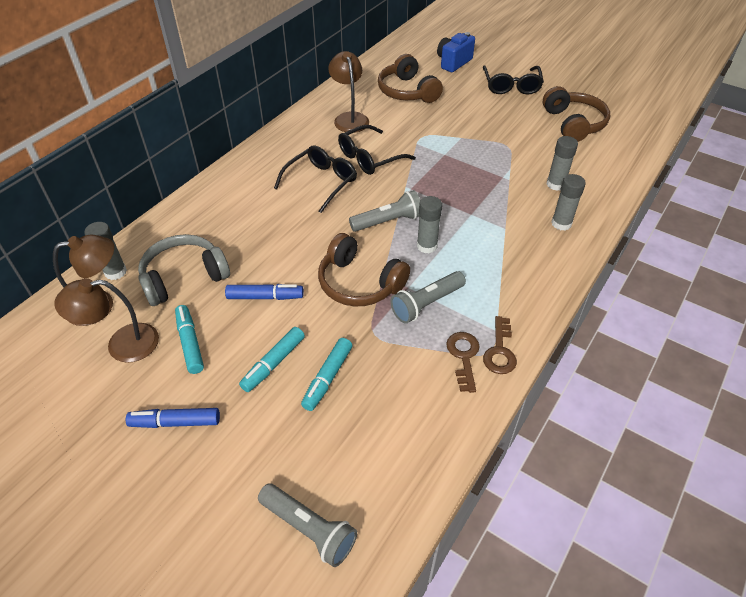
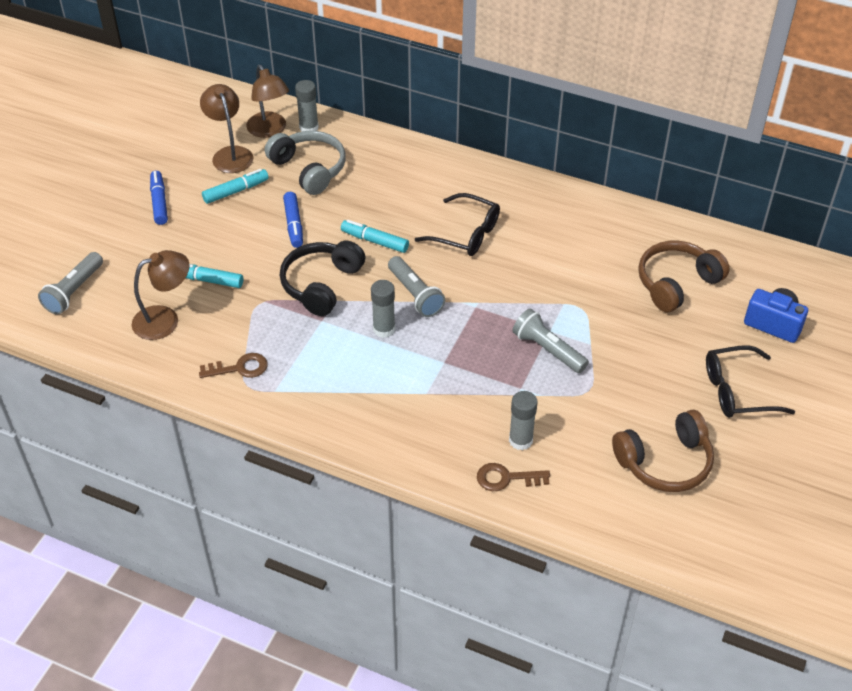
camera: 80 degrees right, 0 degrees up
turquoise marker [239,327,305,392] -> turquoise marker moved to [341,220,409,253]
brown headphones [318,233,410,307] -> black headphones [280,241,365,316]
brown lamp [328,51,369,133] -> brown lamp moved to [131,250,189,340]
black glasses [338,125,416,175] -> none
grey flashlight [390,271,466,324] -> grey flashlight moved to [512,309,589,373]
brown key [483,316,517,374] -> brown key moved to [477,463,550,491]
grey glue stick [551,174,586,231] -> none

